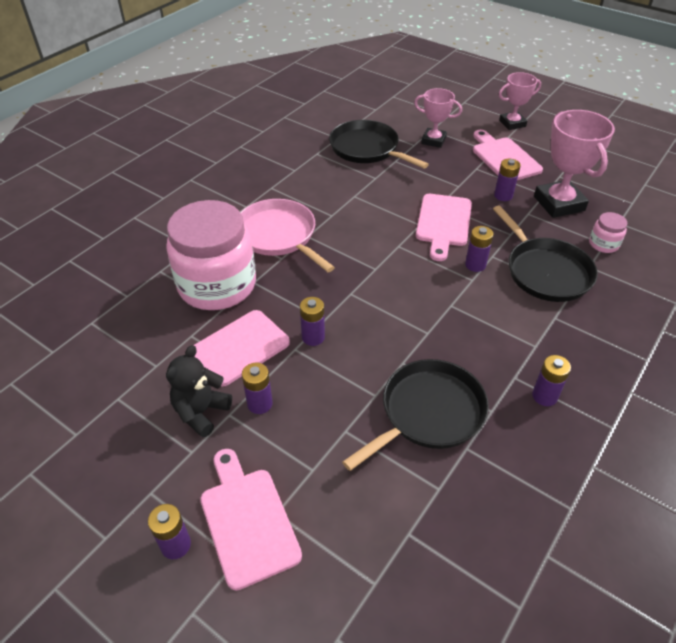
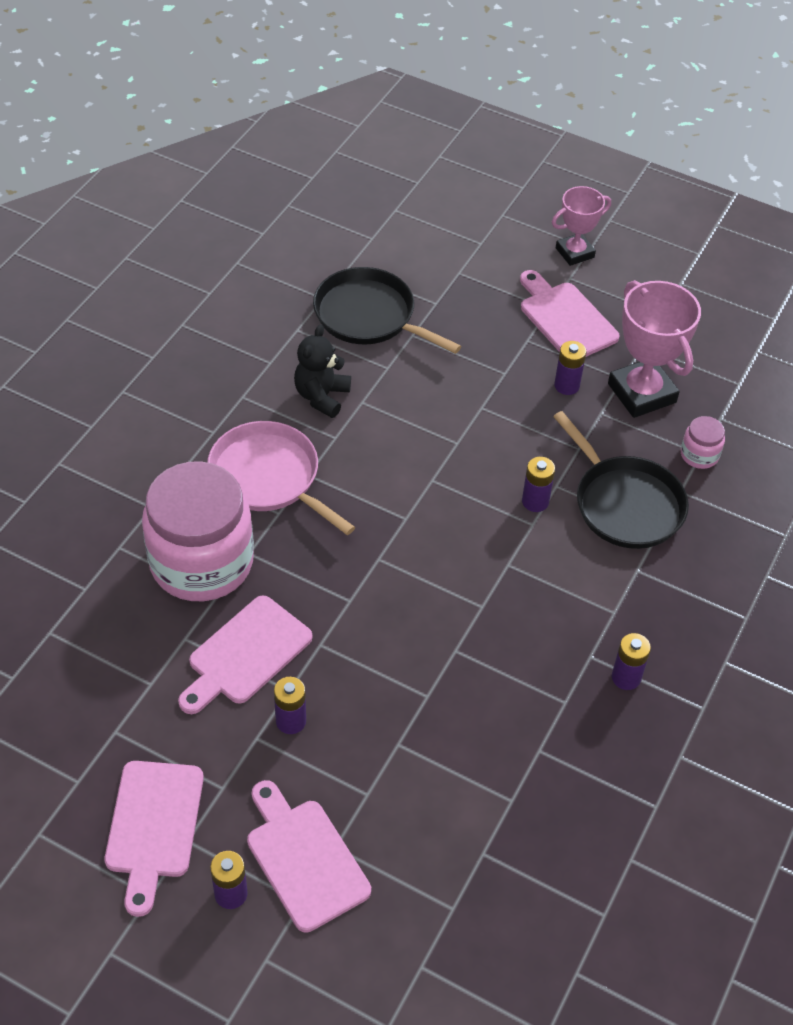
camera: 10 degrees left, 5 degrees up
black teddy bear [166,345,232,438] -> black teddy bear moved to [294,325,351,418]
purple battery [300,297,325,346] -> none
black pan [342,359,489,471] -> none
pink trophy [414,88,462,148] -> none
pink cutting board [416,194,472,261] -> pink cutting board moved to [105,761,204,917]

